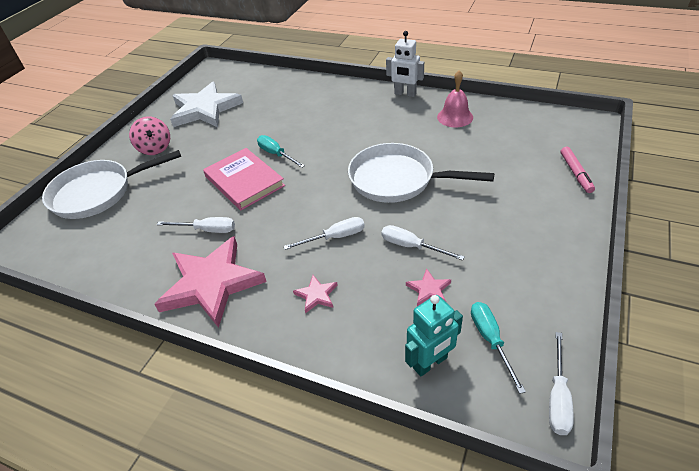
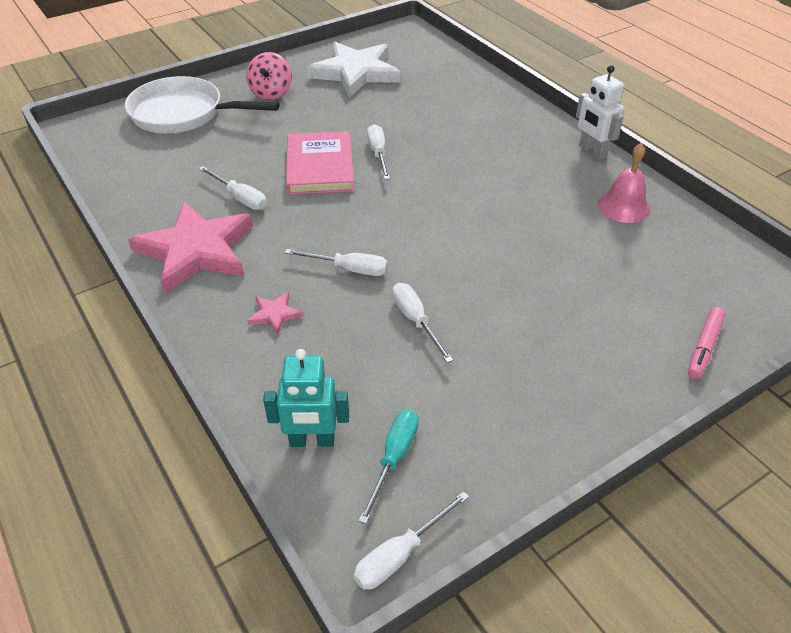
camera: 30 degrees right, 0 degrees up
turquoise screwdriver [257,135,305,168] -> white screwdriver [367,124,390,180]
white pan [348,143,494,203] -> none
pink star [406,269,451,306] -> none

